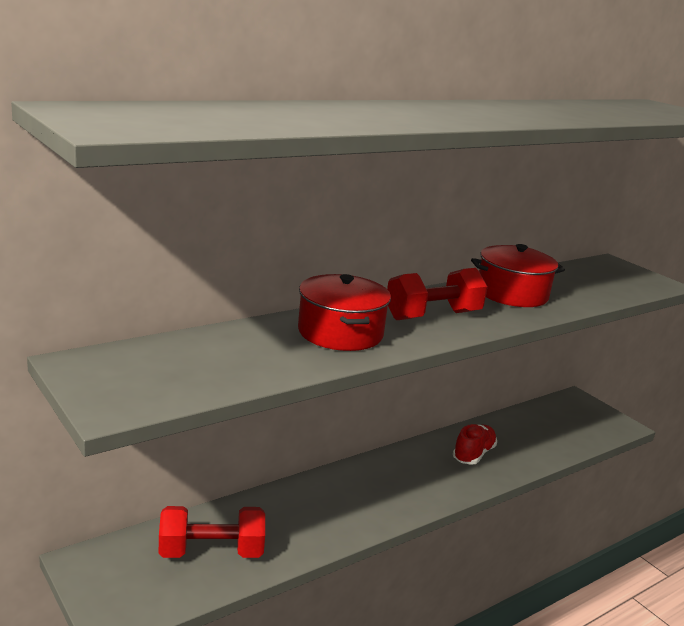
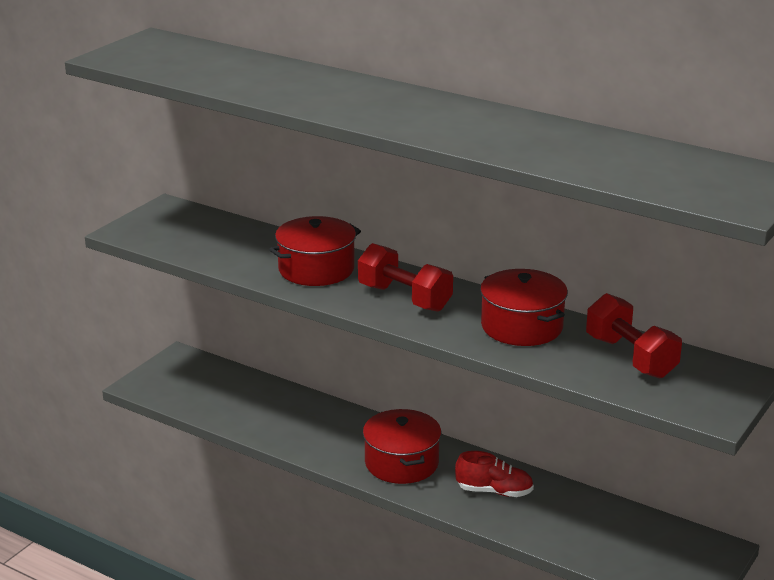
camera: 70 degrees right, 5 degrees up
red dumbbell [159,506,265,558] -> red dumbbell moved to [586,293,682,378]
none -> red pot [363,409,441,484]

